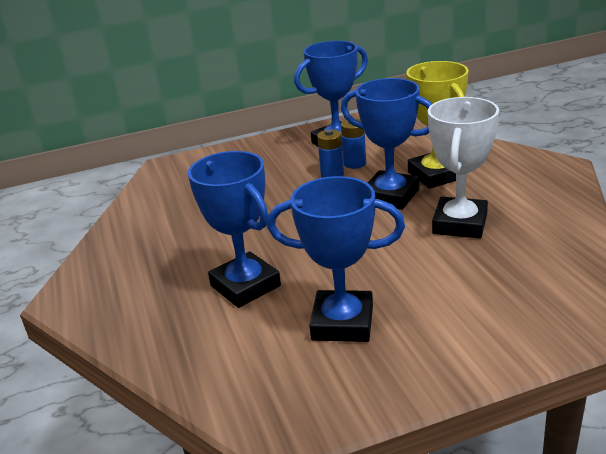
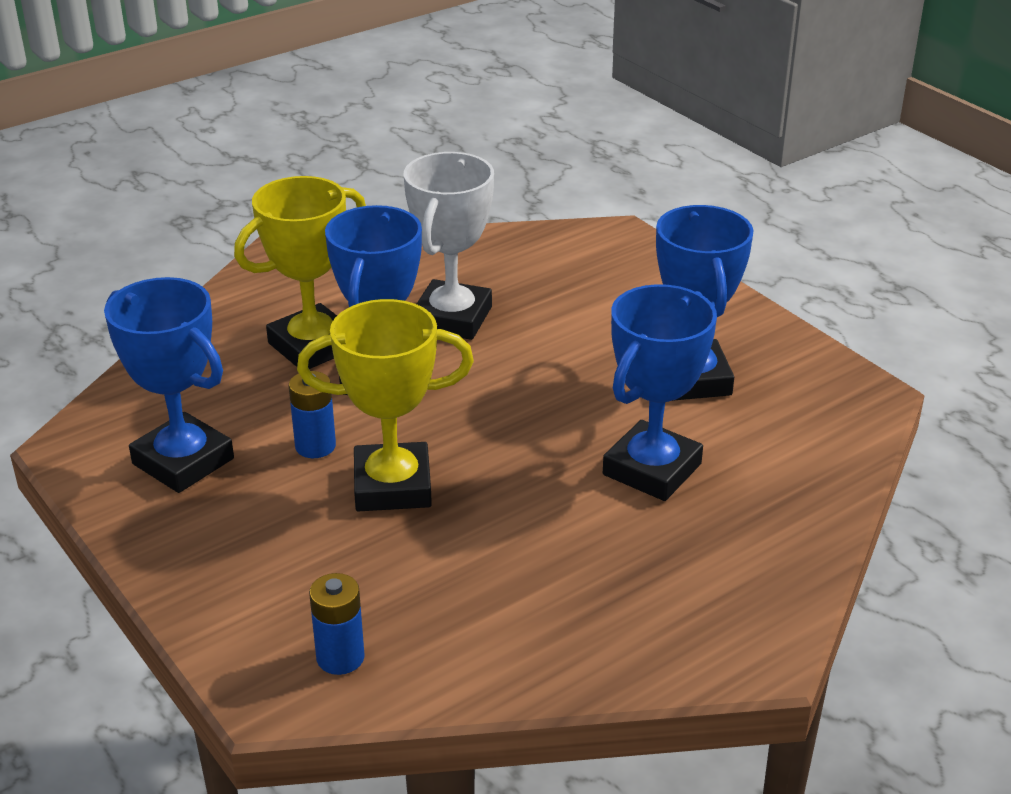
camera: 110 degrees left, 5 degrees up
blue battery [341,118,366,169] -> blue battery moved to [309,573,365,675]
white trophy [428,97,499,239] -> white trophy turned 75 degrees counterclockwise [404,152,494,340]
none -> yellow trophy [297,299,474,511]

